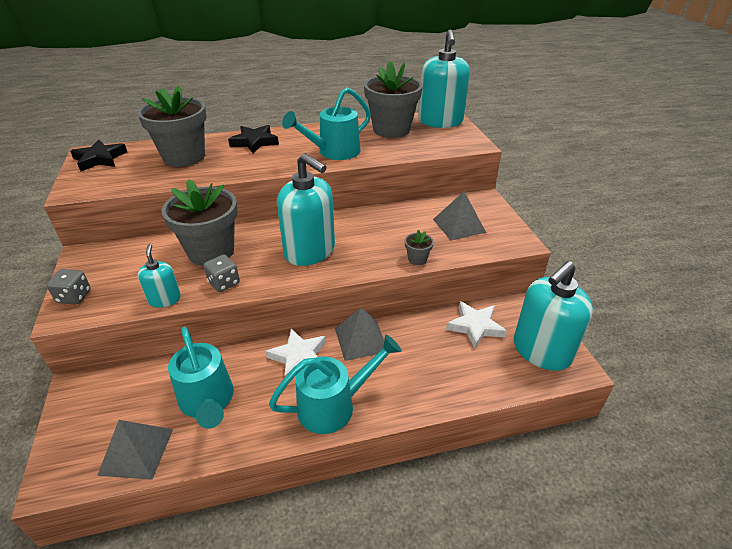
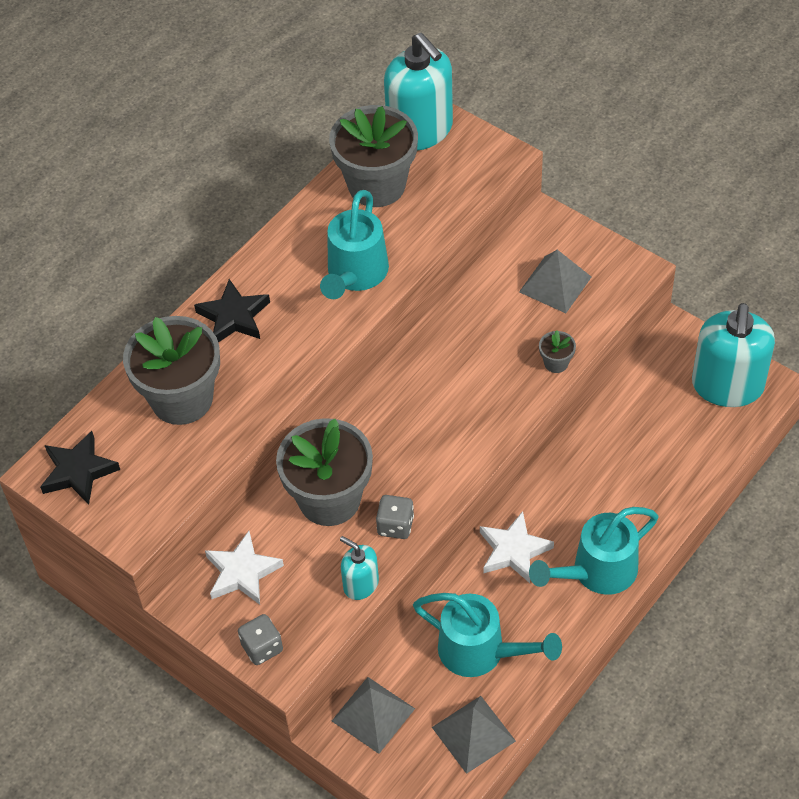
camera: 35 degrees left, 15 degrees up
turquoise watering can [269,335,402,434] -> turquoise watering can turned 150 degrees counterclockwise [529,507,658,595]
turquoise soap dispenser [277,153,335,266] -> none
grey pyramid [335,308,384,361] -> grey pyramid moved to [332,677,415,754]
white star [446,301,507,349] -> white star moved to [205,531,284,605]

